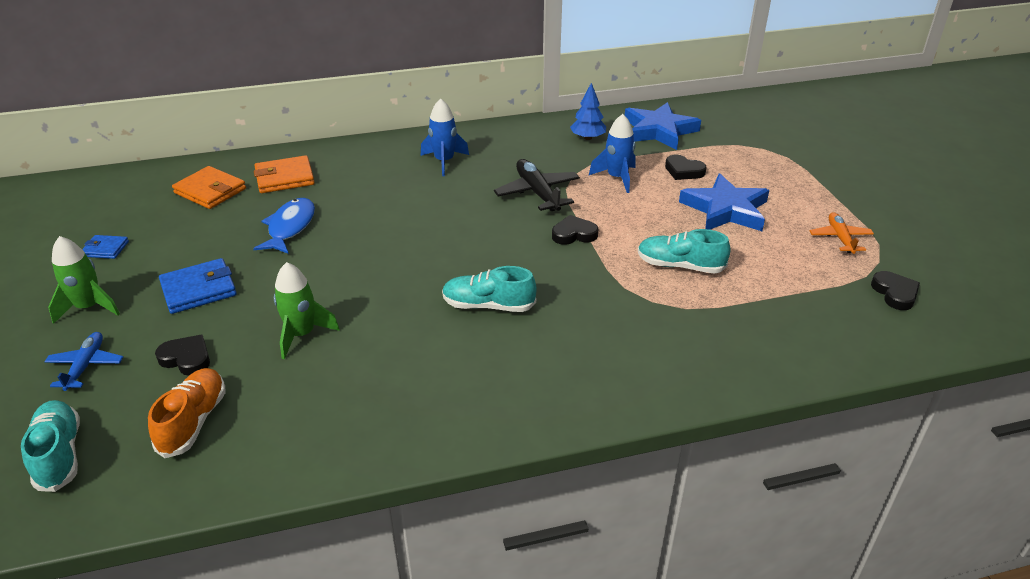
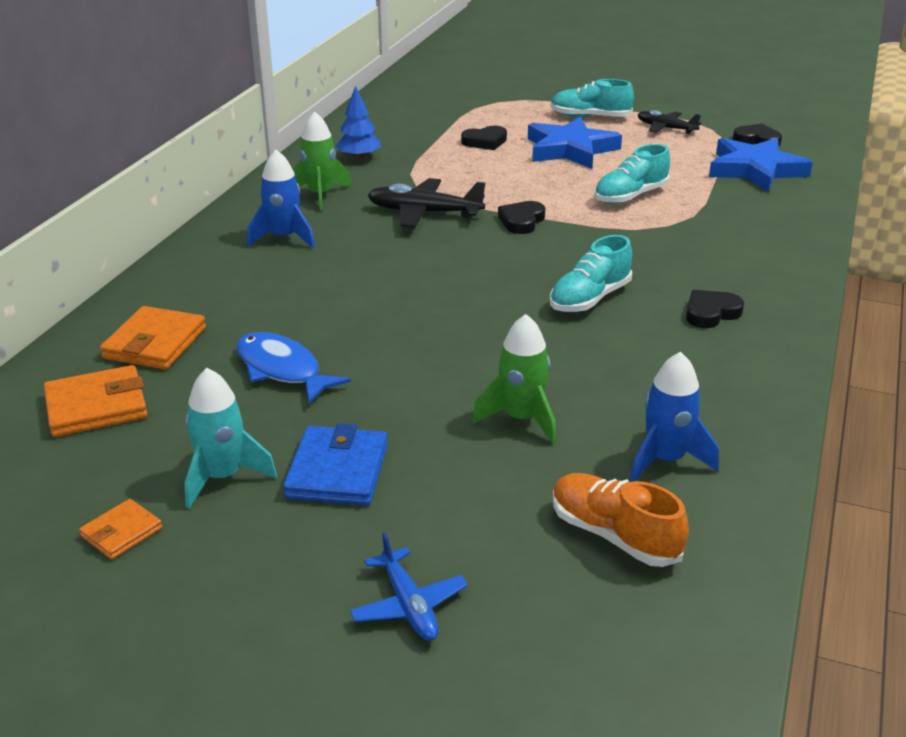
camera: 55 degrees left, 5 degrees down
turquoise shoe [21,400,80,492] -> turquoise shoe moved to [551,79,634,117]
blue plane [44,332,123,391] -> blue plane turned 150 degrees counterclockwise [350,532,468,641]
green rocket [48,236,120,324] -> green rocket moved to [293,111,351,211]
blue wallet [82,235,129,259] -> orange wallet [79,499,162,560]
black heart [155,334,210,376] -> black heart moved to [686,290,744,328]
blue rocket [589,114,636,193] -> blue rocket moved to [630,352,719,482]
blue star [625,102,701,150] -> blue star moved to [709,138,813,192]
orange plane [810,212,874,254] -> black plane [638,110,702,134]
none -> turquoise rocket [184,368,277,509]

